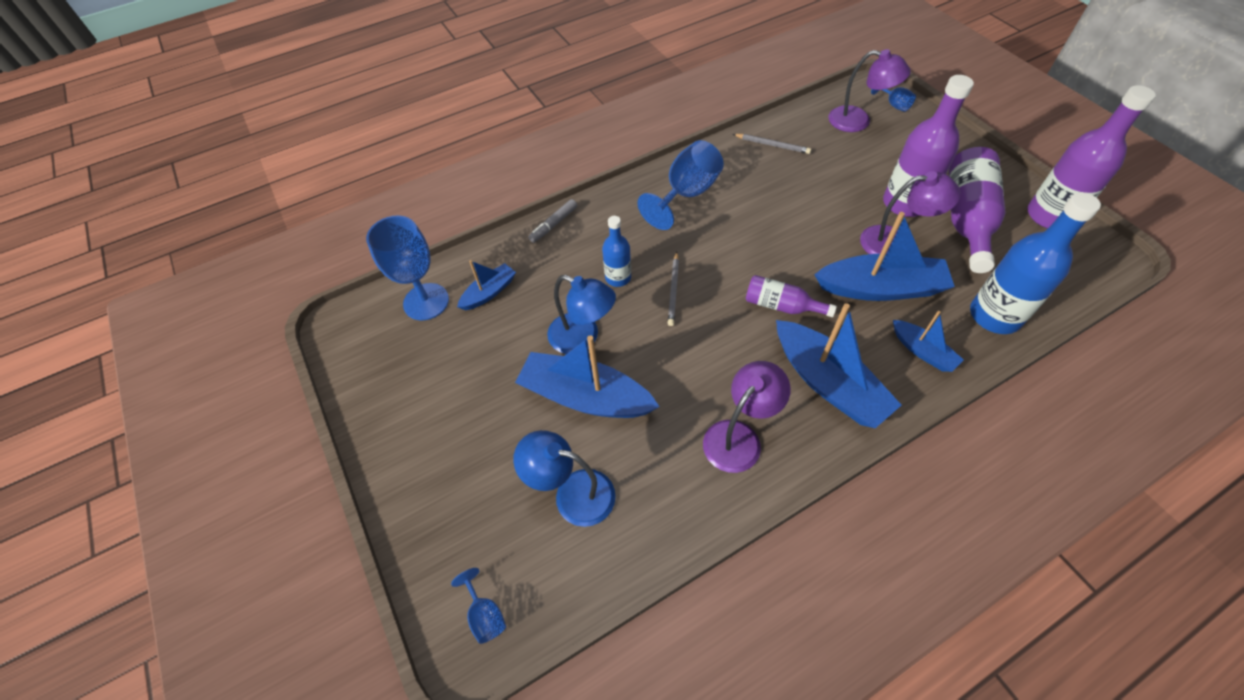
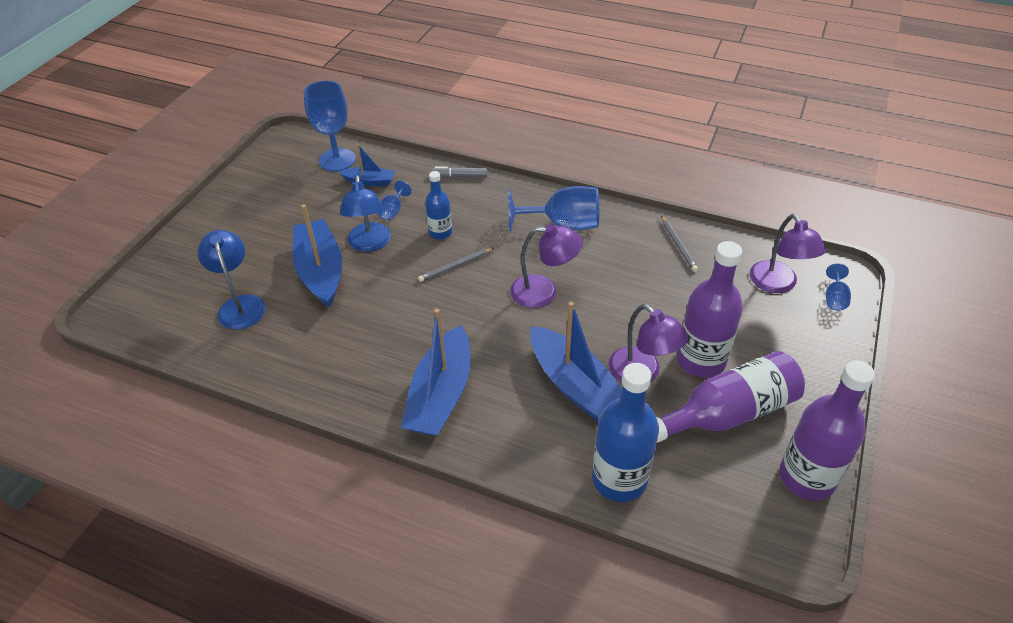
camera: 50 degrees right, 10 degrees down
blue goblet [451,568,506,644] -> blue goblet moved to [377,181,412,220]
purple lamp [703,361,791,473] -> purple lamp moved to [510,224,583,308]
purple bottle [746,275,837,317] -> none
blue boat [893,311,964,372] -> none

